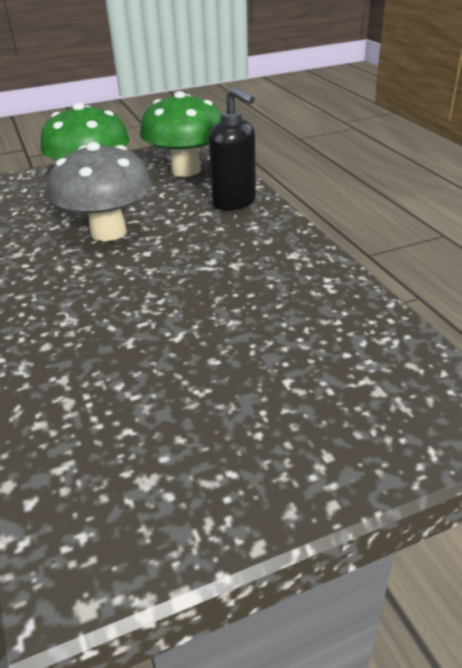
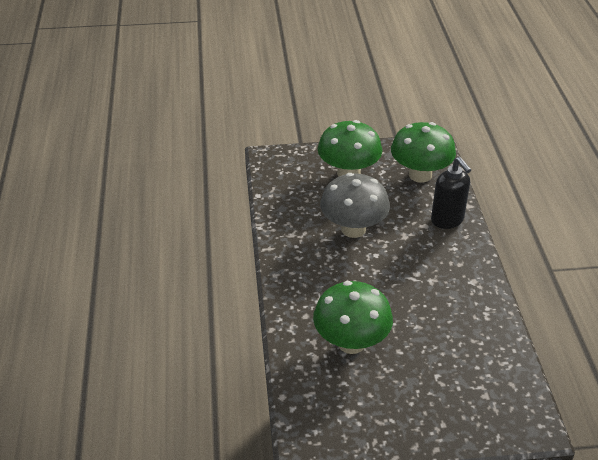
camera: 15 degrees right, 5 degrees up
none -> green mushroom [313,281,393,354]

